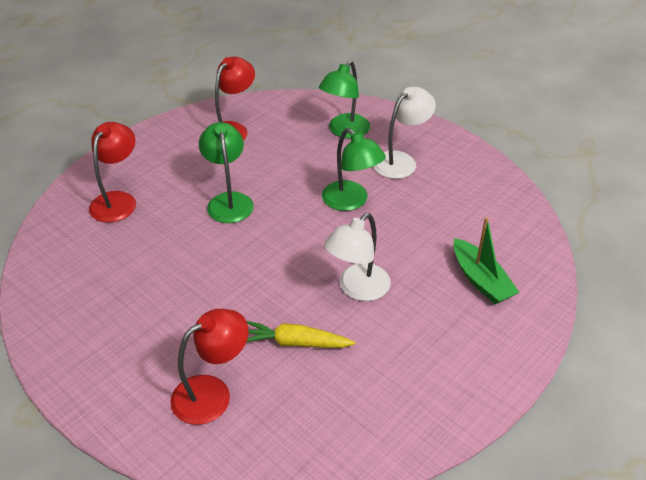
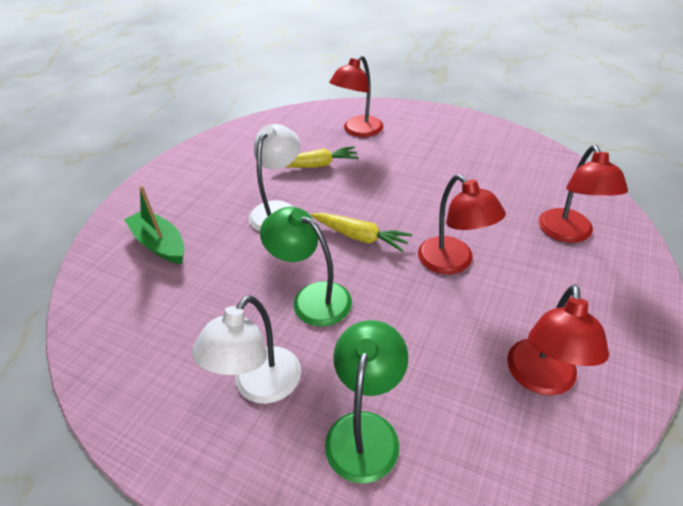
camera: 165 degrees right, 0 degrees up
green lamp [199,122,254,223] -> red lamp [418,174,506,274]
none -> yellow carrot [311,213,412,252]

